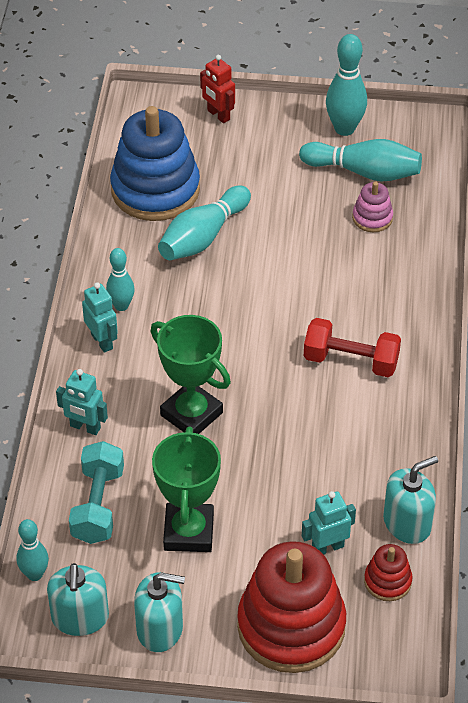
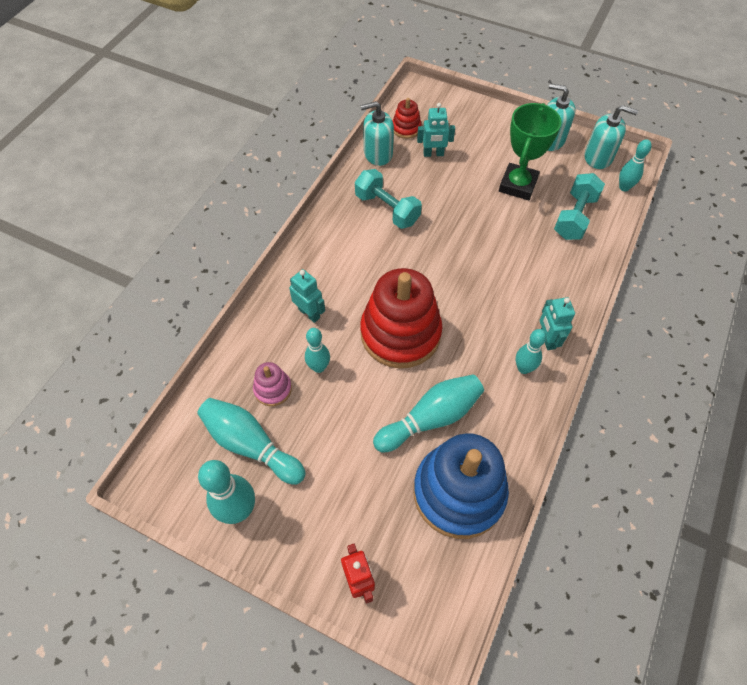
camera: 160 degrees left, 10 degrees up
turquoise soap dispenser [47,563,109,636] -> turquoise soap dispenser turned 90 degrees clockwise [585,105,638,169]
turquoise robot [56,369,108,435] -> turquoise robot moved to [289,269,325,323]
green trophy [150,315,231,434] -> none
red stacking toy [237,541,346,673] -> red stacking toy moved to [360,268,442,369]
red dumbbell [304,318,401,377] -> none
none -> turquoise bowling pin [305,328,330,373]
none -> turquoise dumbbell [355,169,422,229]

